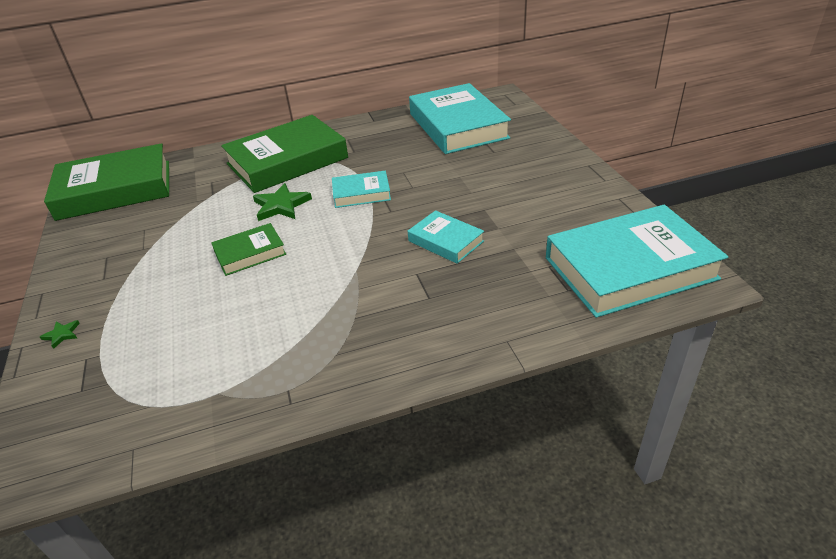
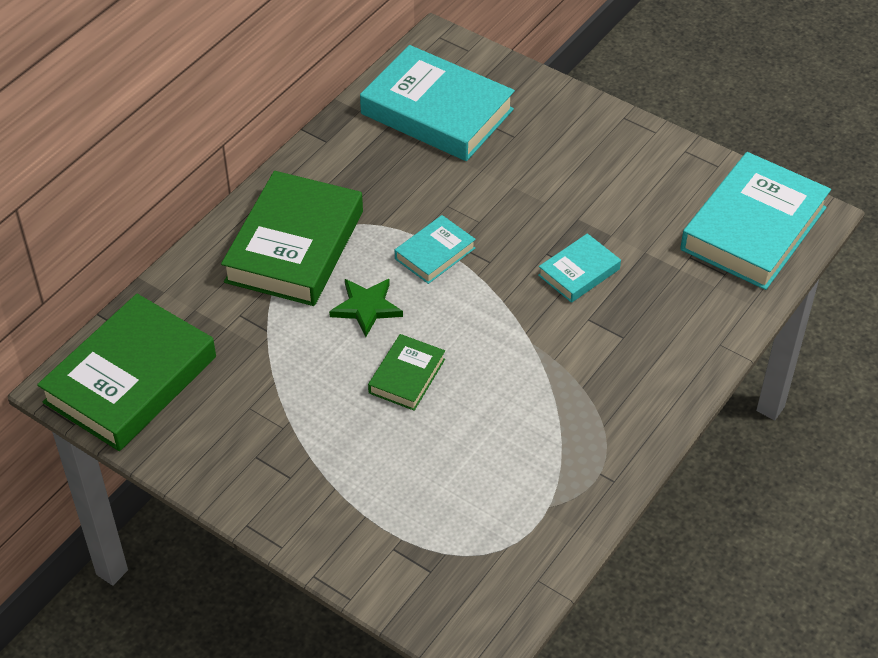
camera: 40 degrees left, 10 degrees up
green star [40,320,80,349] -> none
turquoise book [408,210,484,264] -> turquoise book turned 45 degrees counterclockwise [538,233,621,303]

